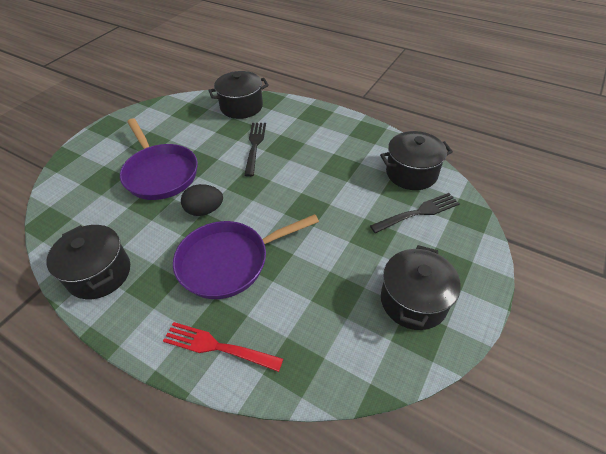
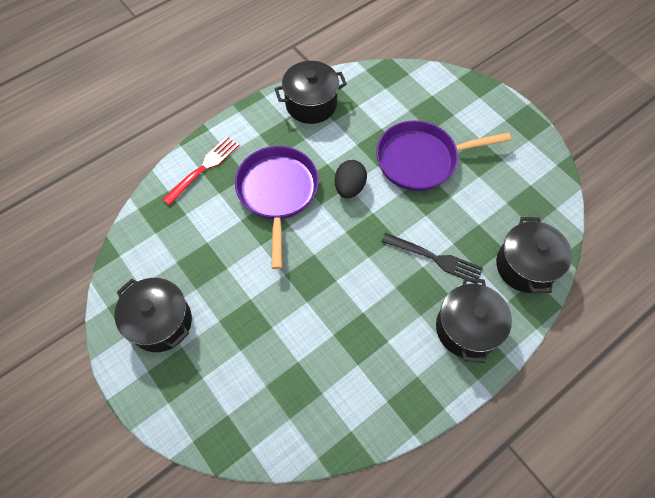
camera: 110 degrees right, 15 degrees up
black fork [370,193,460,233] -> none
black pot [380,131,453,190] -> black pot moved to [436,277,512,363]

